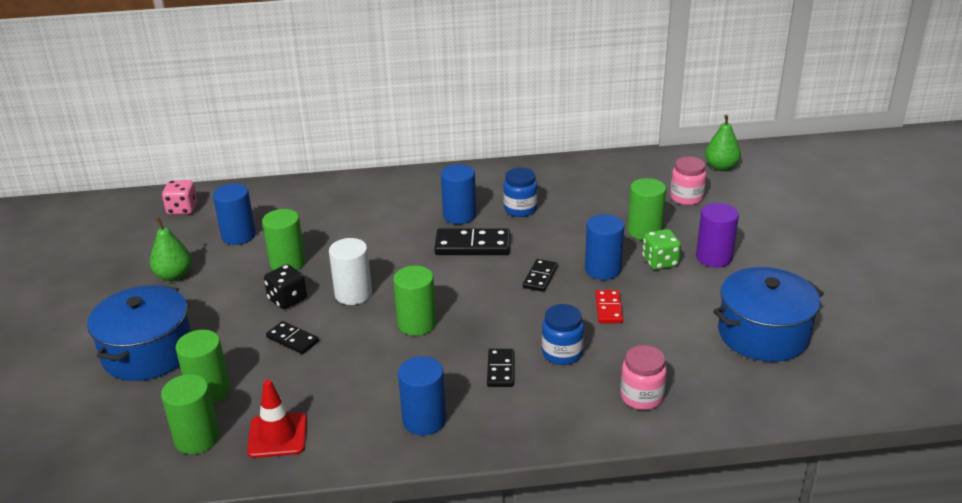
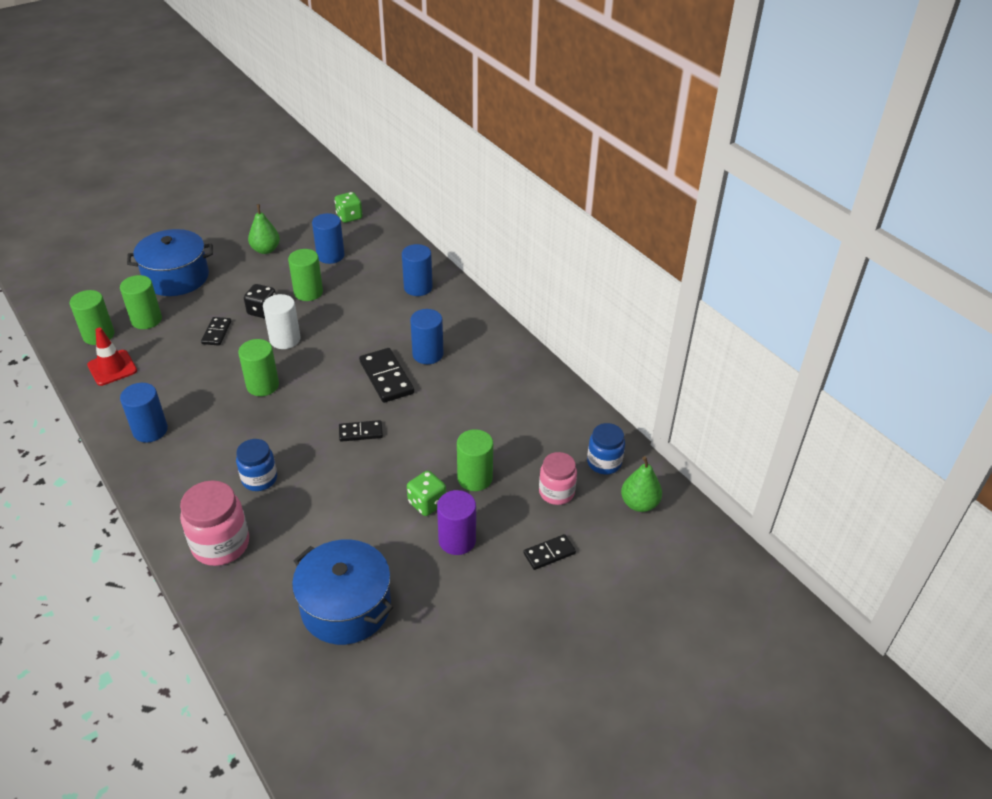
camera: 60 degrees right, 10 degrees up
pink dice [162,180,198,215] -> green dice [335,192,363,223]
black domino [487,349,514,387] -> black domino moved to [523,534,576,570]
blue jar [503,168,538,217] -> blue jar moved to [587,423,625,474]
blue cylinder [585,214,624,280] -> blue cylinder moved to [402,244,433,296]
red domino [595,290,623,323] -> none
pink jar [620,345,667,410] -> pink jar [180,480,249,566], size x1.52

